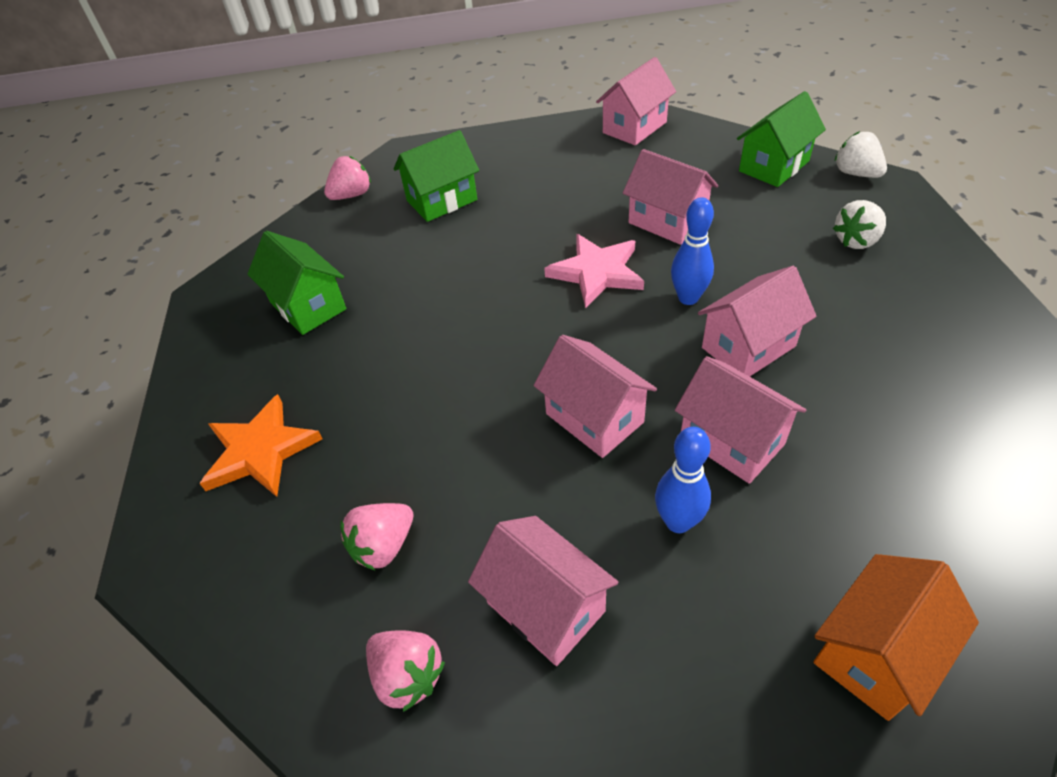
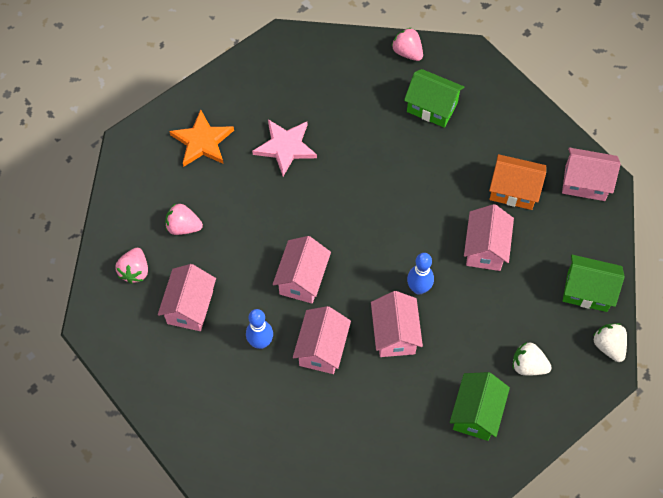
camera: 55 degrees right, 15 degrees up
green house [247,231,346,335] -> green house moved to [450,372,510,441]
pink strawberry [324,156,371,200] -> pink strawberry turned 150 degrees counterclockwise [392,28,423,61]
pink star [544,234,644,308] -> pink star moved to [252,119,317,176]
pink house [698,266,816,376] -> pink house turned 60 degrees clockwise [371,291,423,357]
orange house [813,554,979,721] -> orange house moved to [489,154,546,210]
white strawberry [834,131,887,178] -> white strawberry turned 45 degrees counterclockwise [593,323,627,362]

